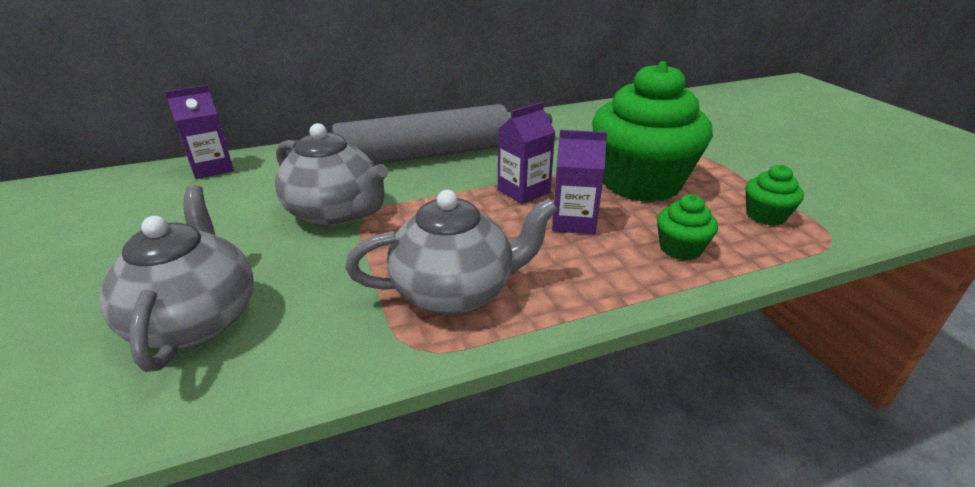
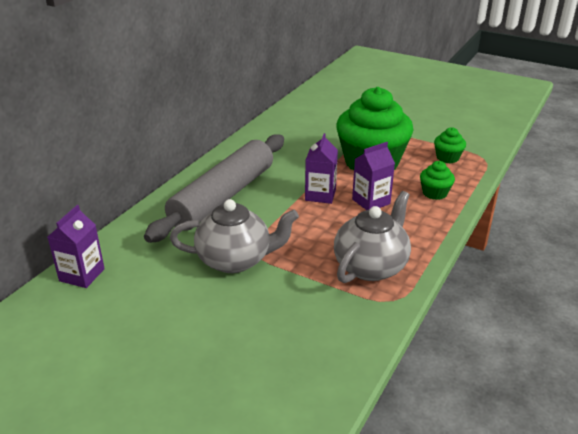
camera: 40 degrees left, 0 degrees up
grey teapot [100,185,254,372] -> none

